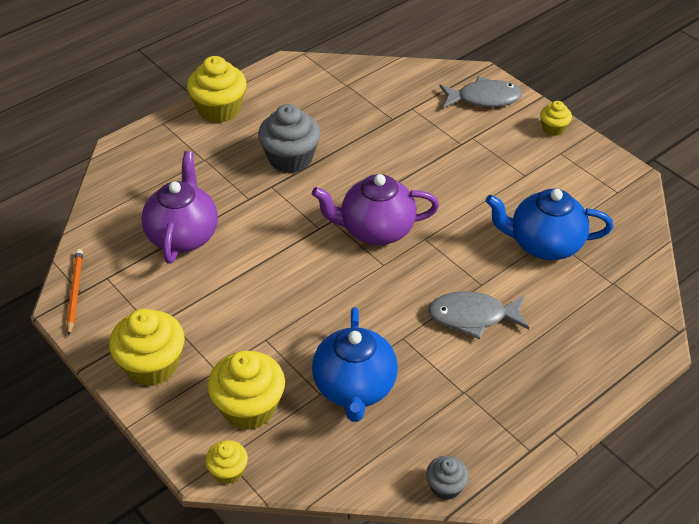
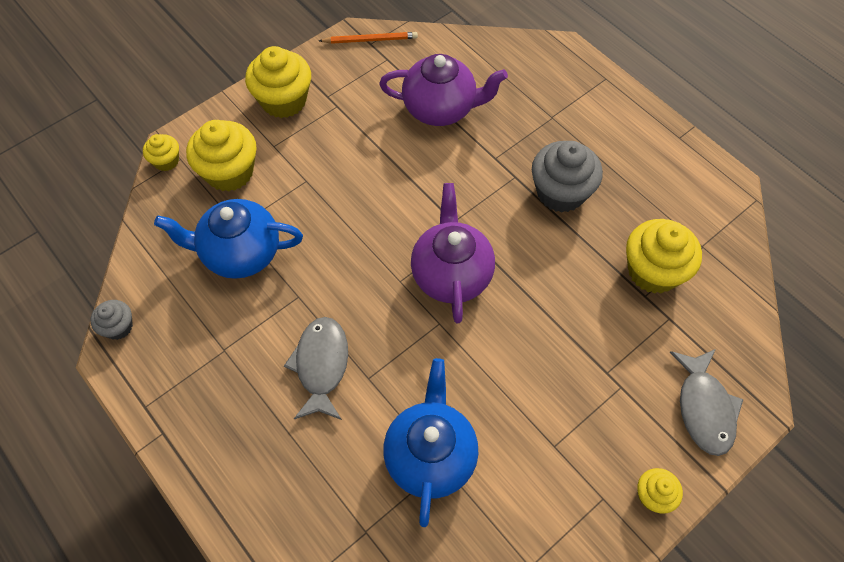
camera: 90 degrees right, 15 degrees up
yellow cupcake [187,56,247,123] -> yellow cupcake moved to [626,219,702,294]

